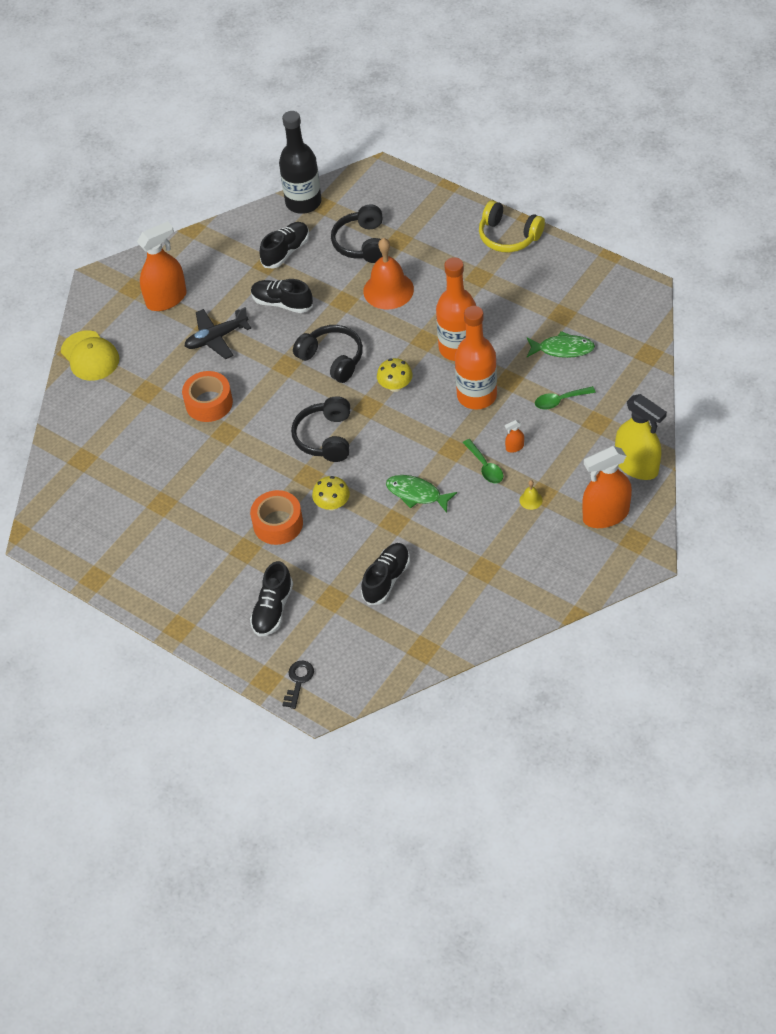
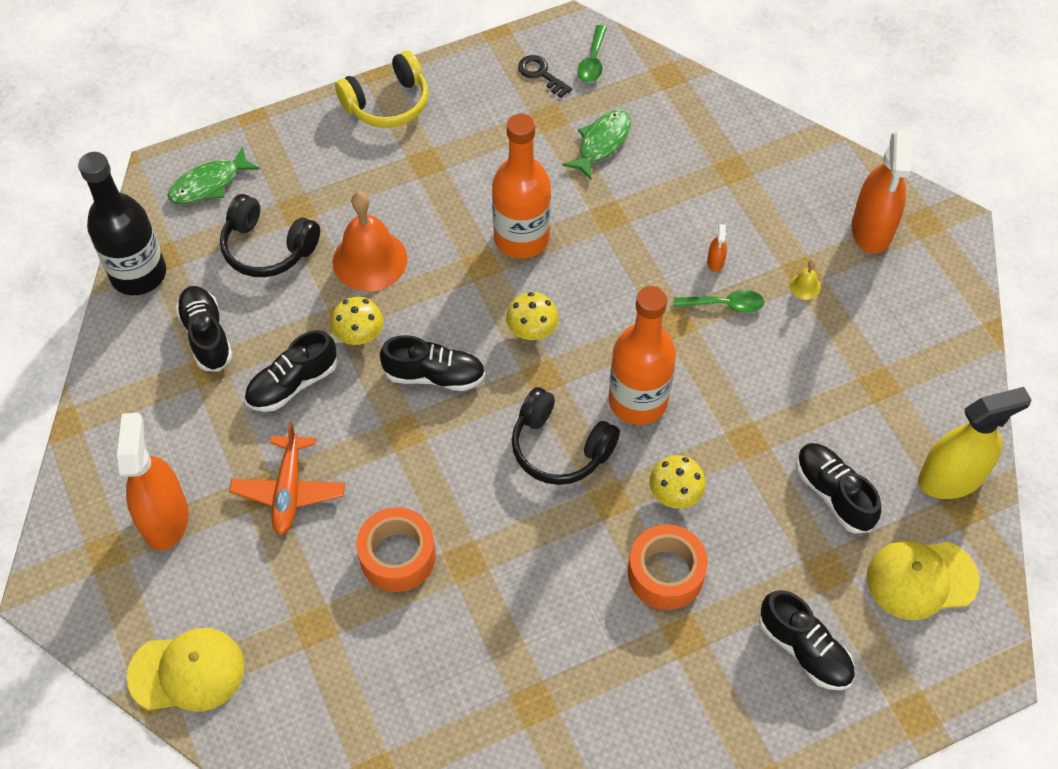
camera: 65 degrees left, 5 degrees up
black plane [185,307,251,359] -> orange plane [229,421,345,535]
black key [283,661,314,709] -> black key moved to [518,55,572,98]
black headphones [293,325,363,383] -> black shoe [380,335,485,391]
green fish [386,475,457,513] -> green fish moved to [167,146,260,204]
orange bottle [455,306,497,410] -> orange bottle moved to [609,286,676,425]
green spoon [535,386,596,409] -> green spoon moved to [577,25,607,82]
yellow spray bottle [615,394,667,480] -> yellow spray bottle moved to [918,387,1032,499]
none -> yellow mushroom [331,297,383,345]
none -> yellow cap [867,541,980,620]

